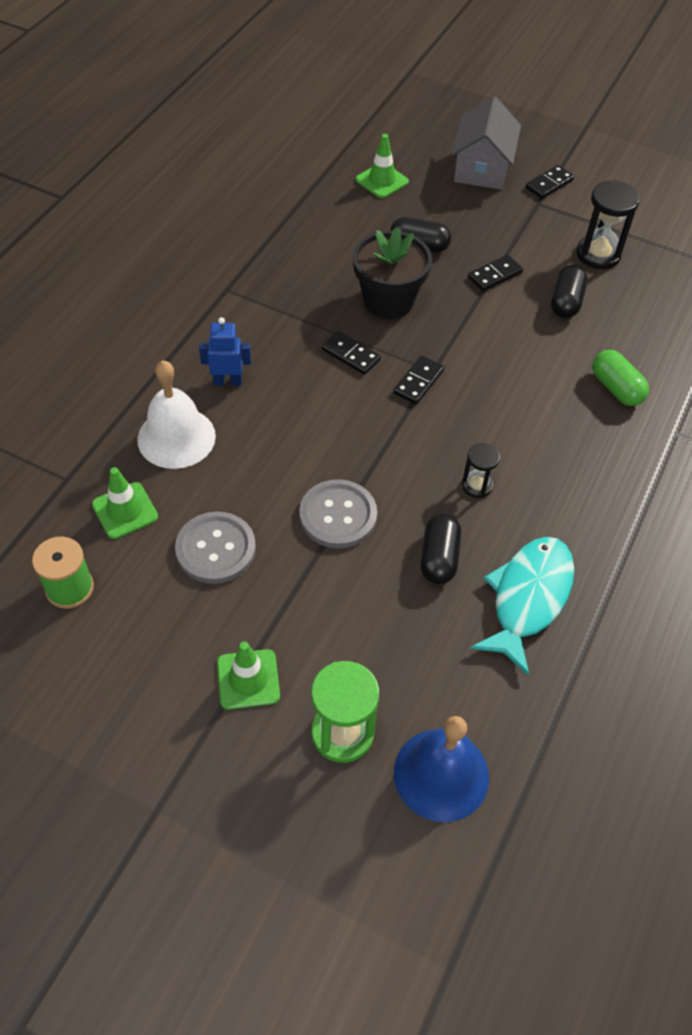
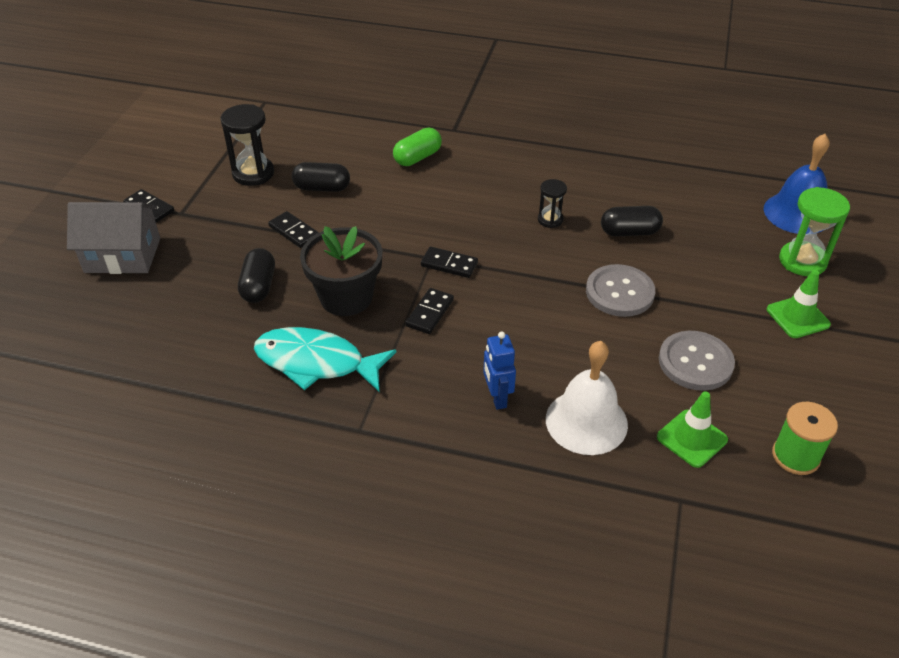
camera: 100 degrees left, 10 degrees down
green traffic cone [356,134,409,198] -> none
turquoise fish [470,537,574,676] -> turquoise fish moved to [254,327,396,391]

